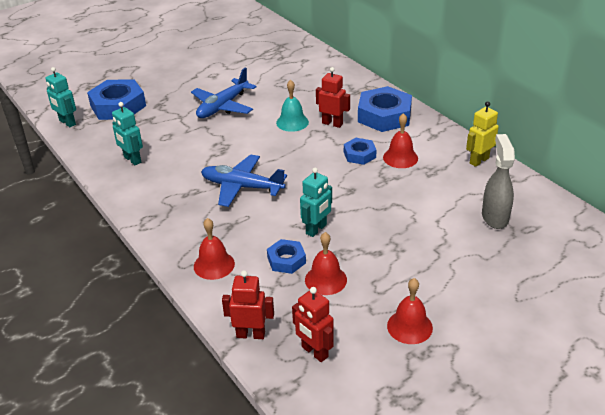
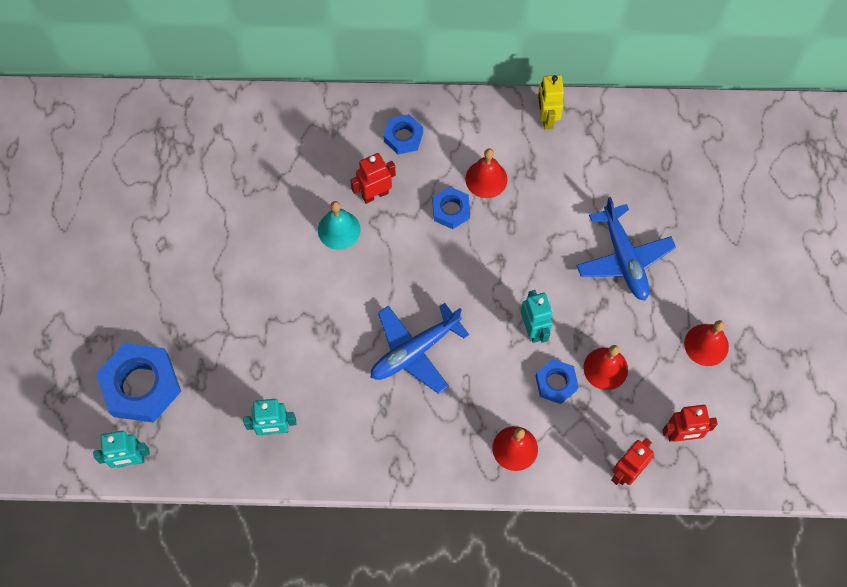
camera: 55 degrees left, 30 degrees up
blue plane [191,67,257,118] -> blue plane moved to [577,197,676,300]
blue nut [358,86,412,132] -> blue nut [384,114,423,154], size x0.54
grey spray bottle [482,134,515,229] -> none

